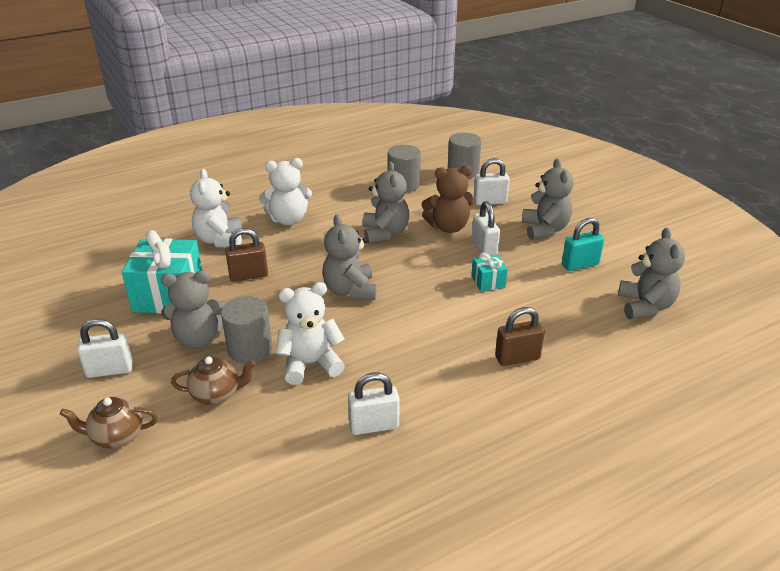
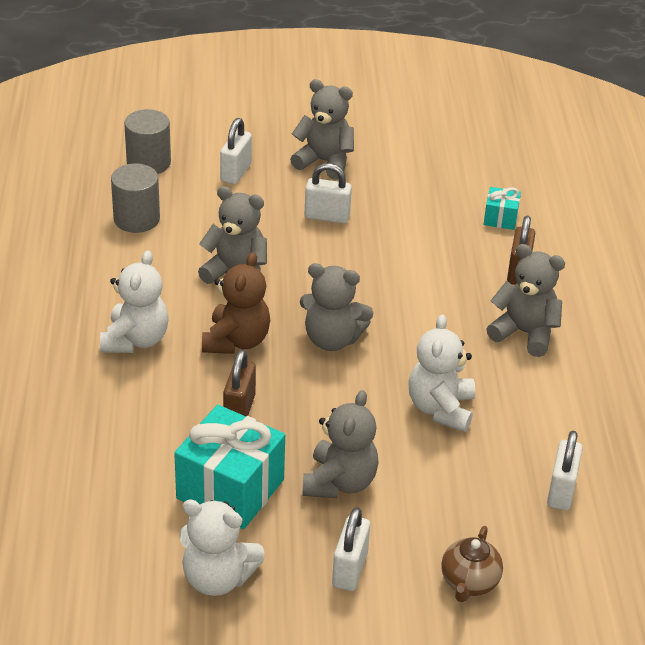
camera: 65 degrees left, 5 degrees up
brown teapot [171,357,256,405] -> none
white teddy bear [190,169,242,248] -> white teddy bear moved to [180,499,264,596]
grey cylinder [221,296,272,364] -> none
white padlock [348,373,400,435] -> white padlock moved to [547,431,583,511]
brown teddy bear [422,165,474,233] -> brown teddy bear moved to [202,252,270,354]
turquoise gift [471,252,508,291] -> turquoise gift moved to [484,187,521,230]
turquoise padlock [562,218,604,271] -> none
grey teddy bear [618,228,685,319] -> grey teddy bear moved to [486,244,565,357]

